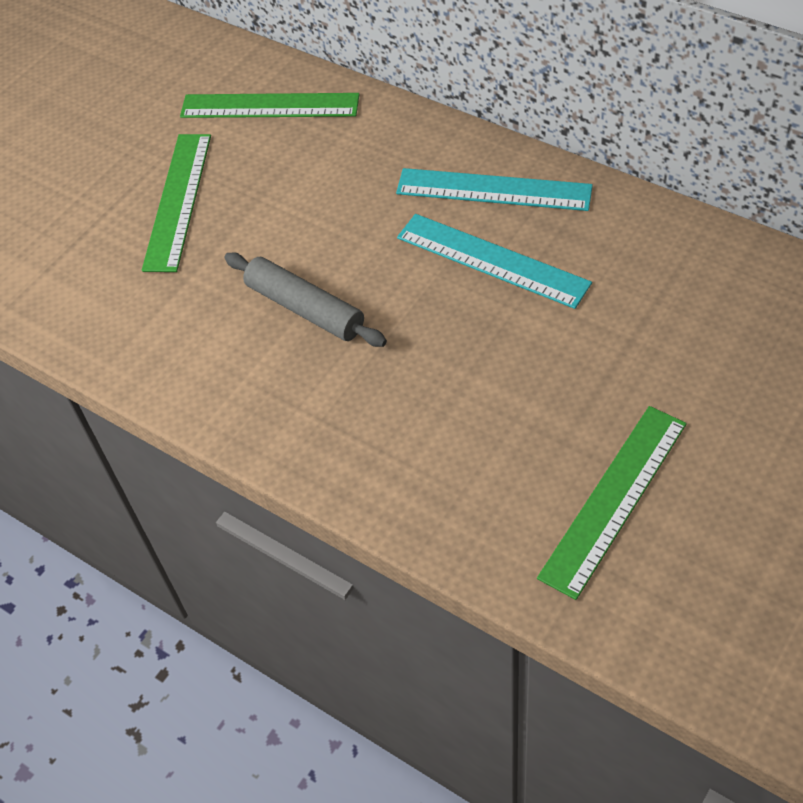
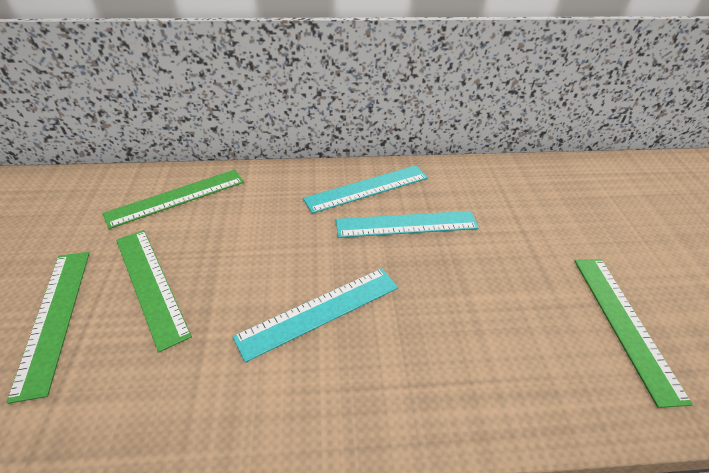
camera: 45 degrees left, 10 degrees down
grey rolling pin [224,252,387,347] -> turquoise ruler [233,268,398,363]
none -> green ruler [6,252,90,404]

